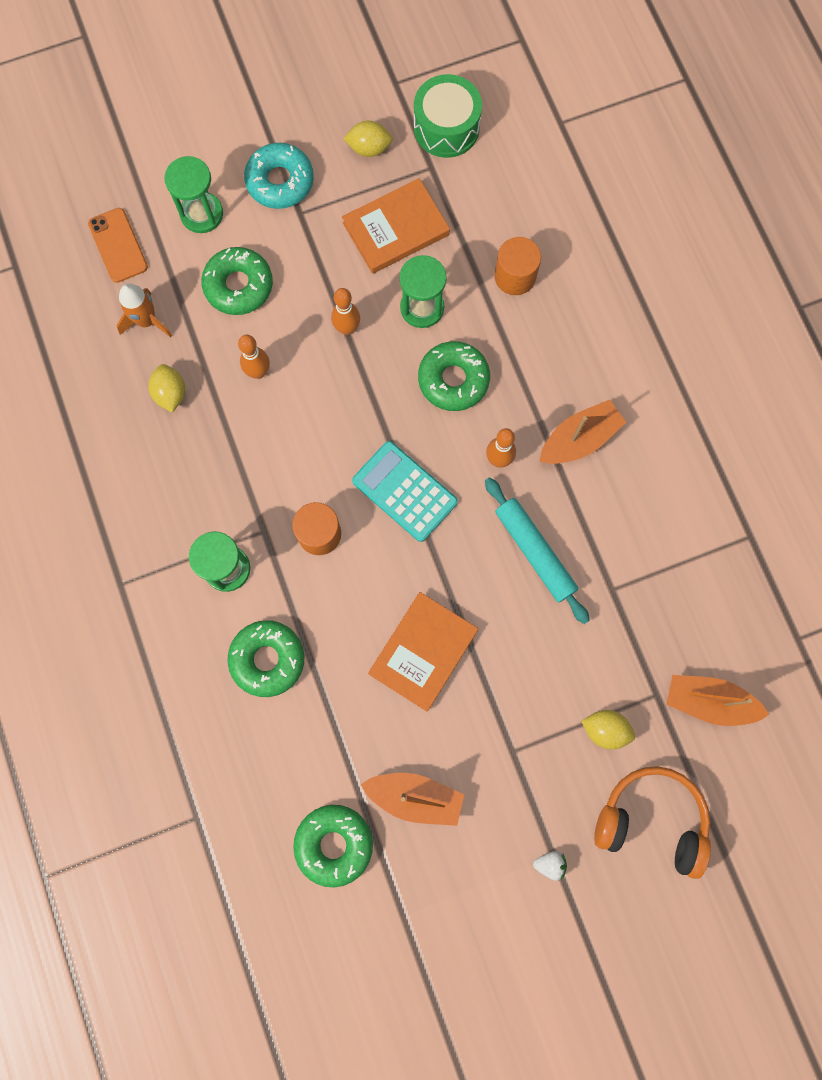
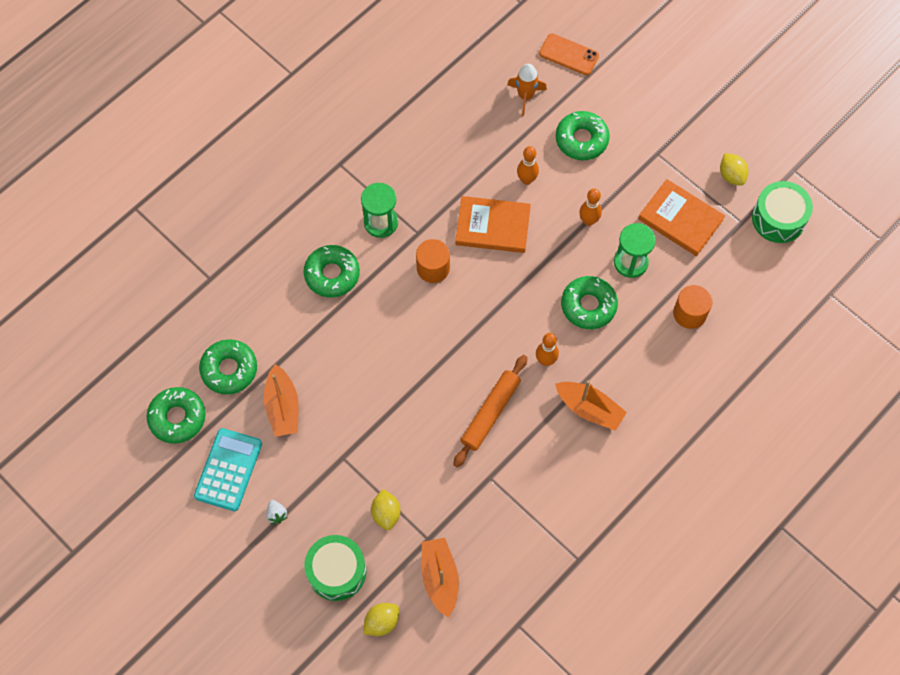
camera: 65 degrees right, 10 degrees down
orange phone [88,208,148,283] -> orange phone turned 75 degrees clockwise [539,33,599,75]
yellow lemon [148,364,185,412] -> yellow lemon moved to [363,603,399,636]
green hourglass [164,156,223,233] -> none
turquoise donut [244,143,314,209] -> none
turquoise calculator [352,441,458,542] -> turquoise calculator moved to [194,428,262,511]
orange book [368,592,478,711] -> orange book moved to [455,196,531,253]
turquoise rolling pin [485,477,590,624] -> orange rolling pin [453,355,527,467]
orange headphones [594,766,711,879] -> green drum [304,535,367,601]
none -> green donut [147,387,206,444]

